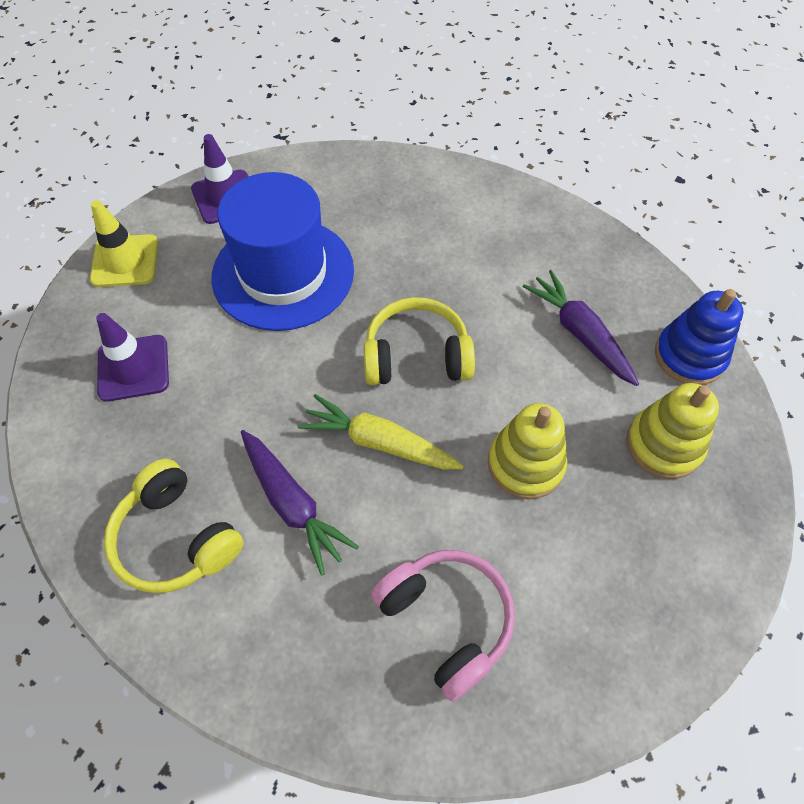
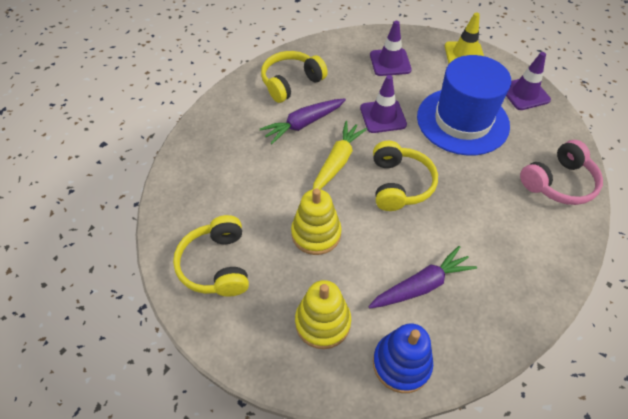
camera: 95 degrees right, 5 degrees down
pink headphones [371,550,515,702] -> pink headphones moved to [520,140,603,205]
none -> yellow headphones [173,215,249,297]
none -> purple traffic cone [360,75,407,133]

